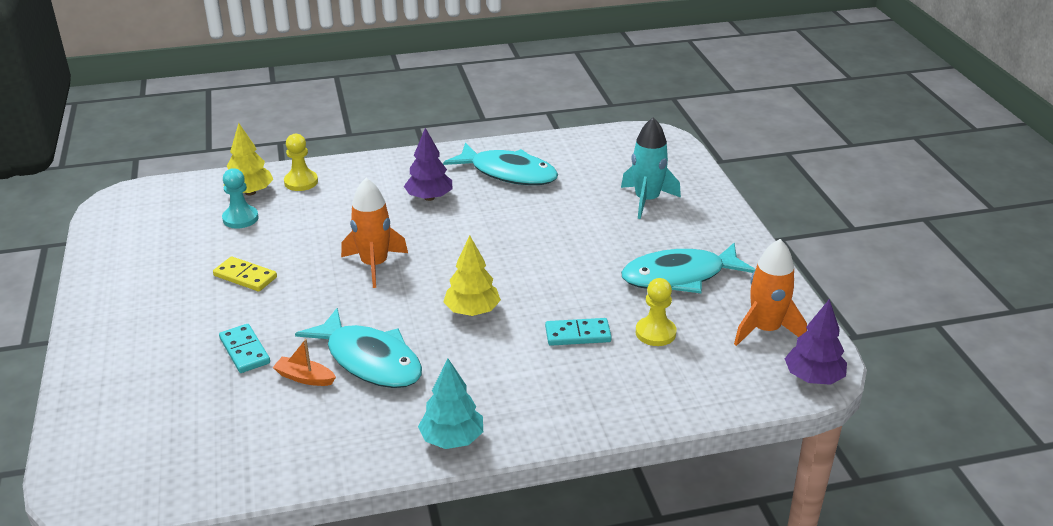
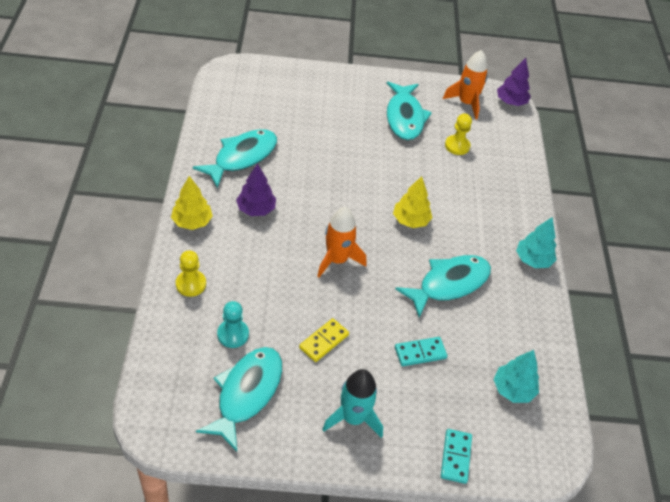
camera: 80 degrees left, 15 degrees up
yellow tree [224,123,274,195] -> yellow tree moved to [171,176,213,230]
orange boat [273,339,336,386] -> none
turquoise domino [545,318,612,346] -> turquoise domino moved to [441,429,472,484]
turquoise rocket [621,117,681,219] -> turquoise rocket moved to [322,369,383,438]
none -> turquoise fish [196,347,282,451]
none -> turquoise tree [493,350,539,403]

